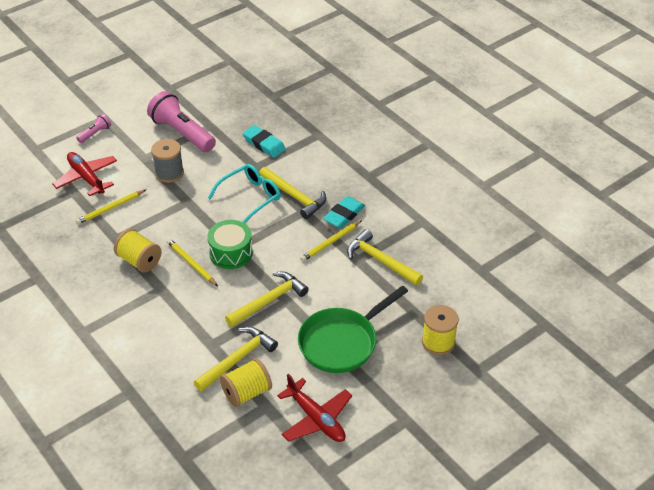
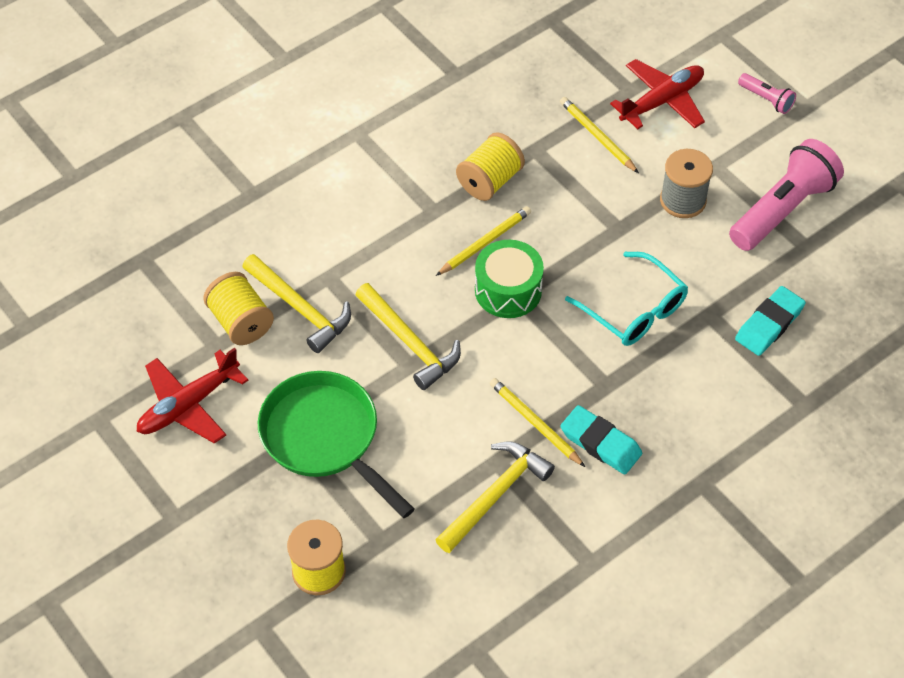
camera: 90 degrees right, 10 degrees up
yellow hammer [259,167,326,219] -> none

